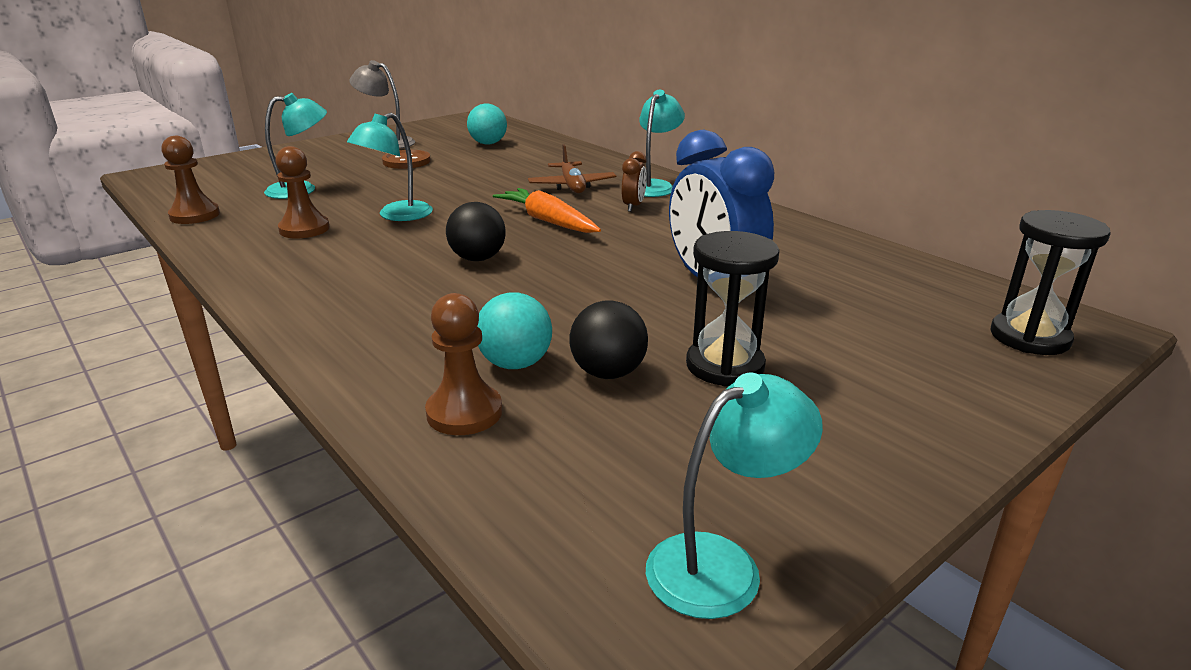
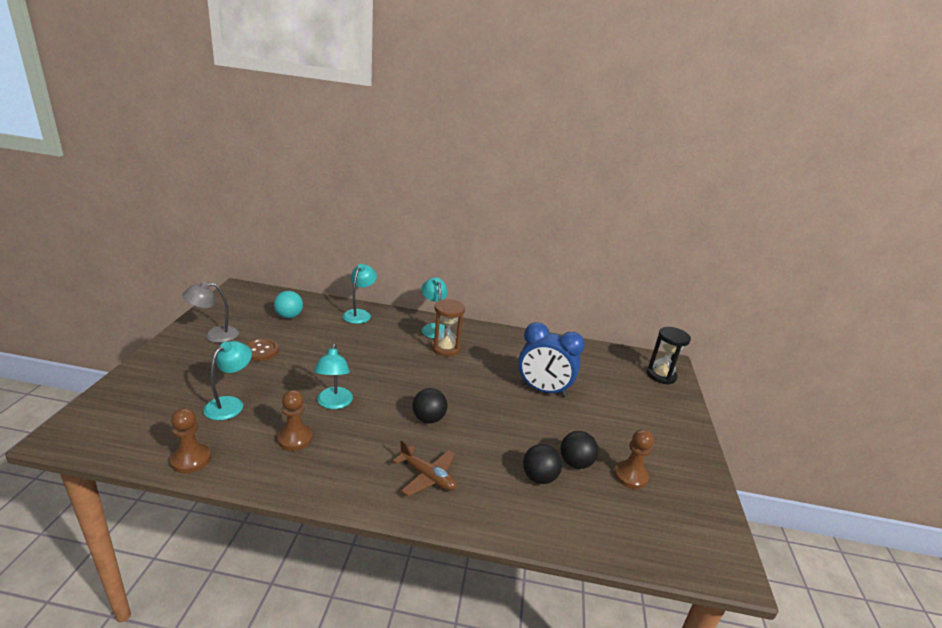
camera: 45 degrees left, 0 degrees up
brown pawn [425,293,502,435] -> brown pawn moved to [614,429,654,489]
turquoise ball [477,292,552,369] -> black ball [523,444,562,484]
orange carrot [493,188,601,233] -> none
brown plane [528,144,616,193] -> brown plane moved to [393,440,457,496]
brown clock [621,151,647,212] -> brown hourglass [431,299,465,357]
turquoise lamp [646,373,823,619] -> turquoise lamp moved to [343,264,377,324]
black hourglass [686,231,780,386] -> none

